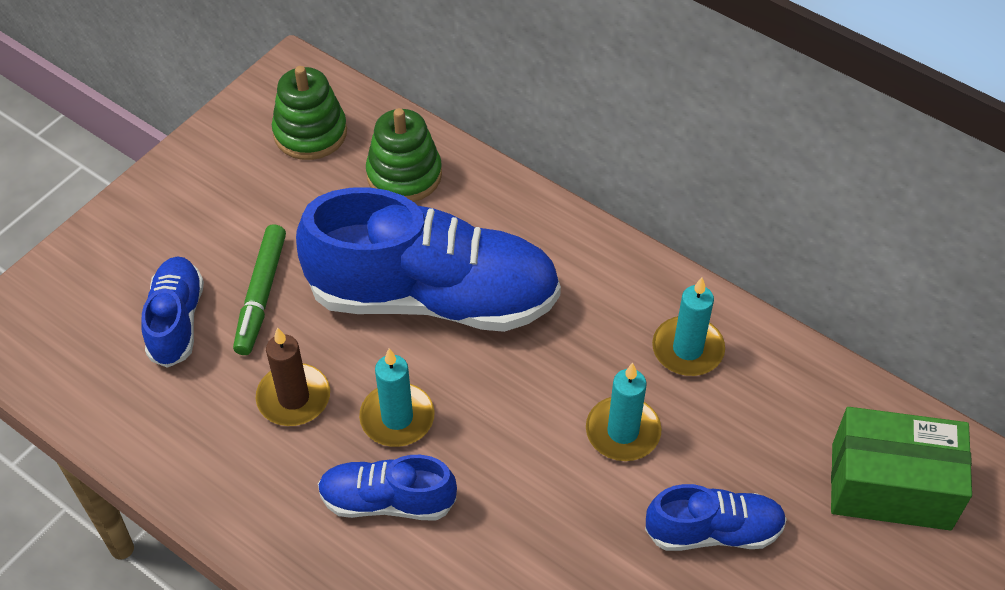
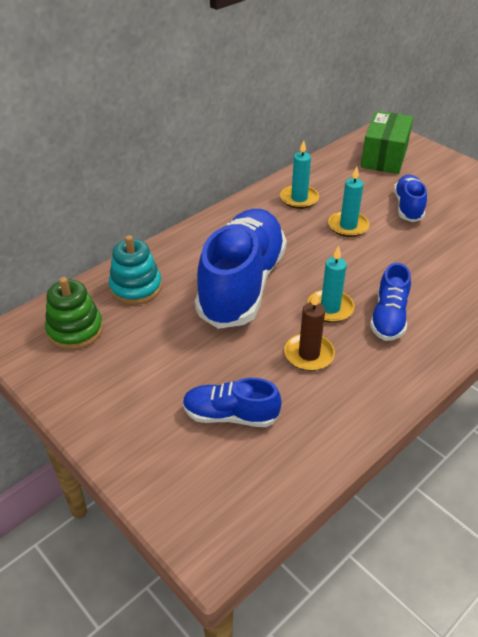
camera: 80 degrees left, 10 degrees down
green marker [233,224,286,355] -> none
green stacking toy [366,108,442,202] -> turquoise stacking toy [109,235,162,305]

